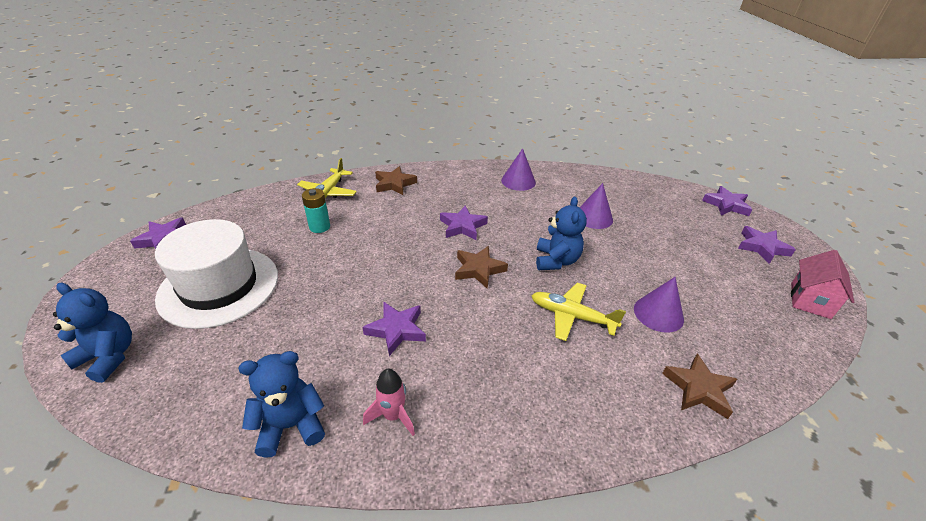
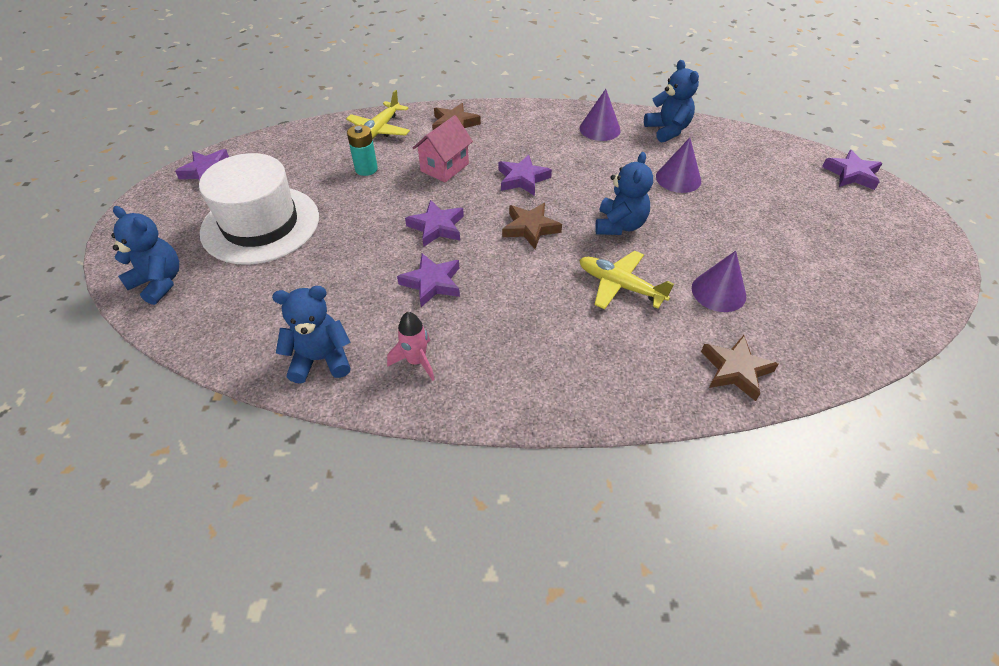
camera: 10 degrees right, 10 degrees up
purple star [738,226,796,264] -> purple star moved to [405,200,464,247]
pink house [791,250,854,319] -> pink house moved to [413,115,473,182]
none -> blue teddy bear [644,60,699,143]

